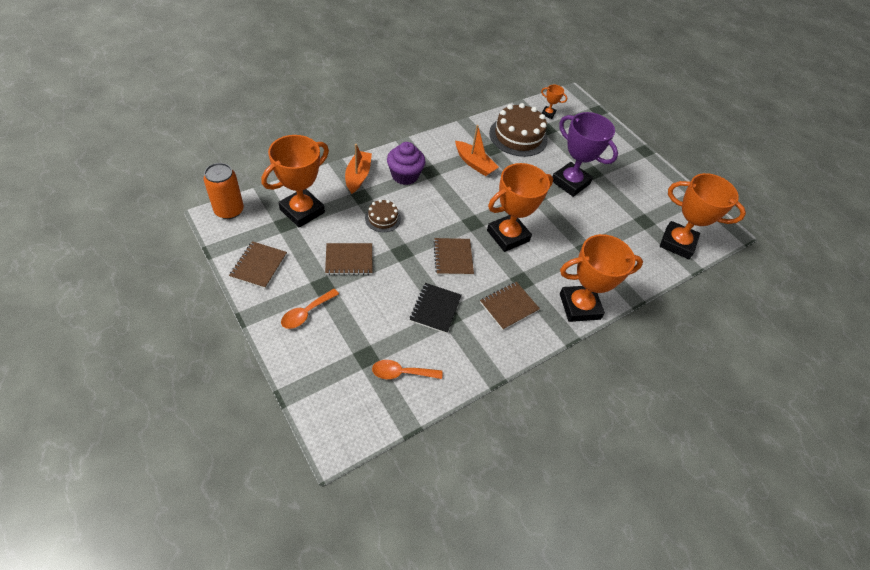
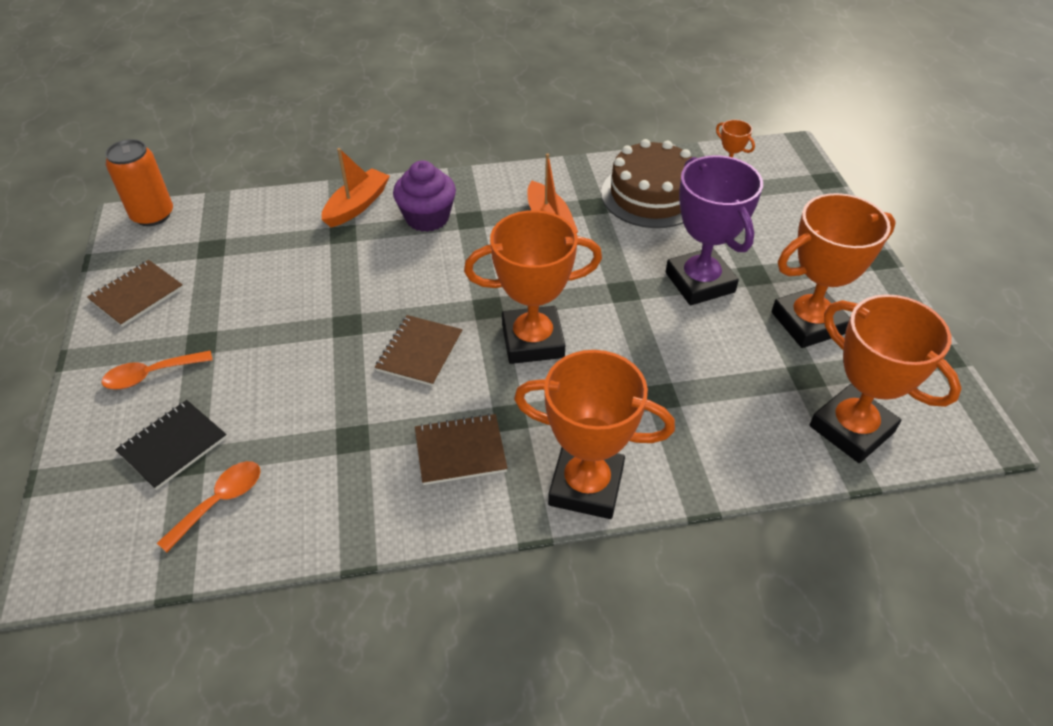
camera: 30 degrees right, 5 degrees down
orange trophy [262,135,329,227] -> orange trophy moved to [772,193,896,348]
brown notebook [325,243,373,275] -> none
brown cake [365,199,401,232] -> none
orange spoon [372,360,442,379] -> orange spoon turned 105 degrees clockwise [157,461,260,552]
black notebook [410,283,462,334] -> black notebook moved to [115,400,227,490]

